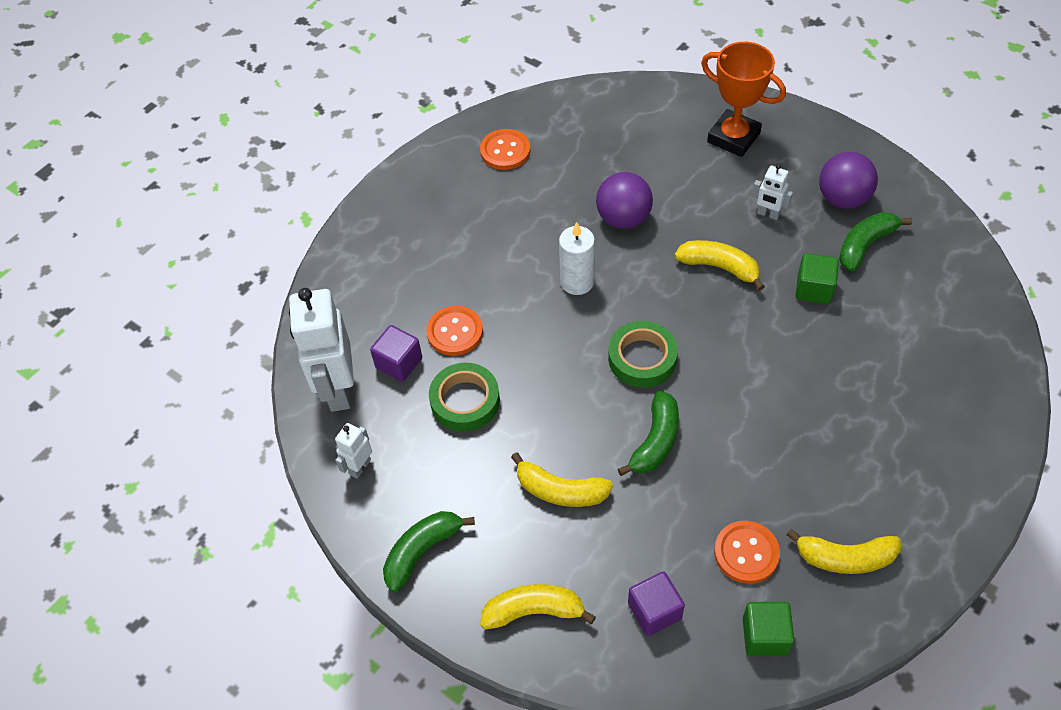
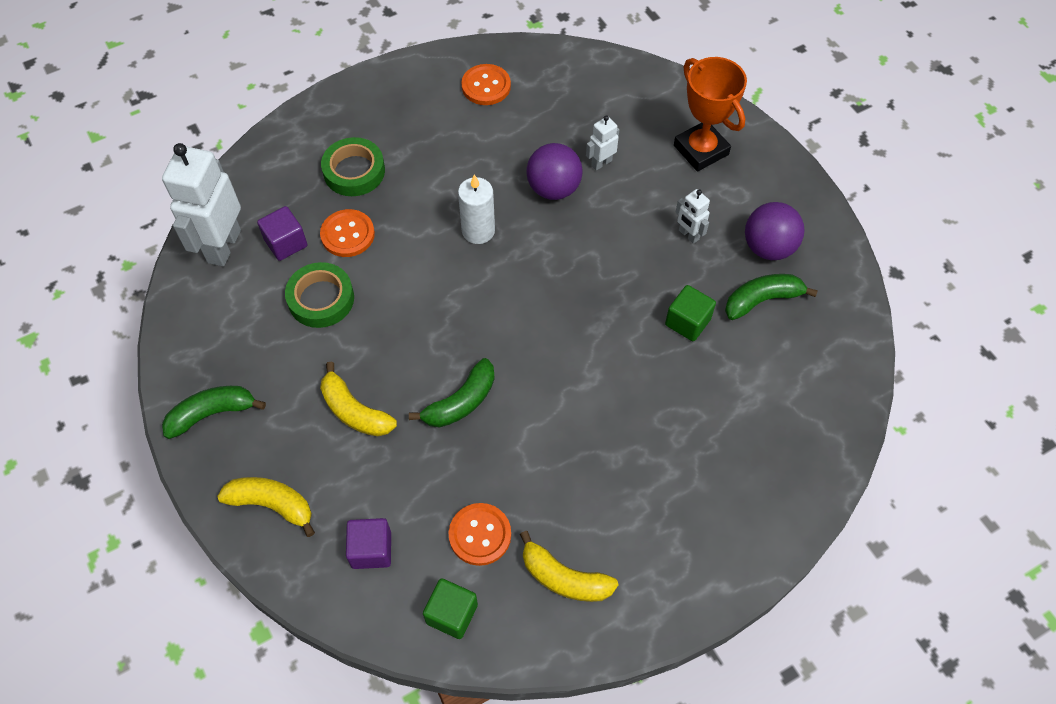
camera: 20 degrees right, 5 degrees up
white robot [335,423,372,479] -> white robot moved to [586,115,619,171]
green tape [608,321,678,388] -> green tape moved to [321,137,385,196]
yellow banana [674,240,765,291] -> none

